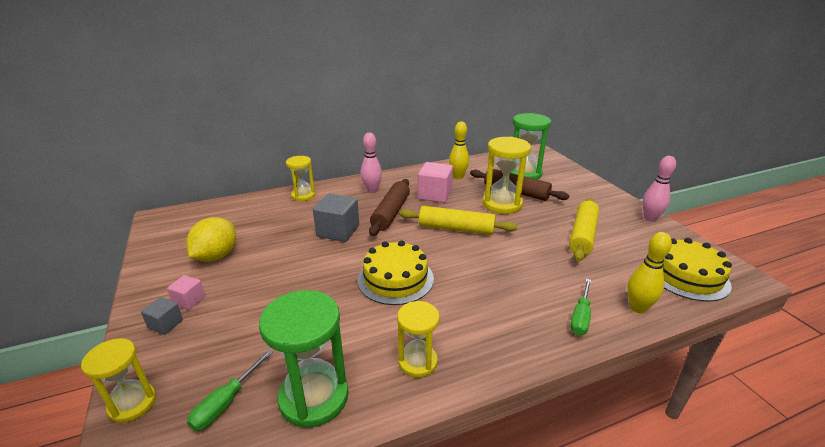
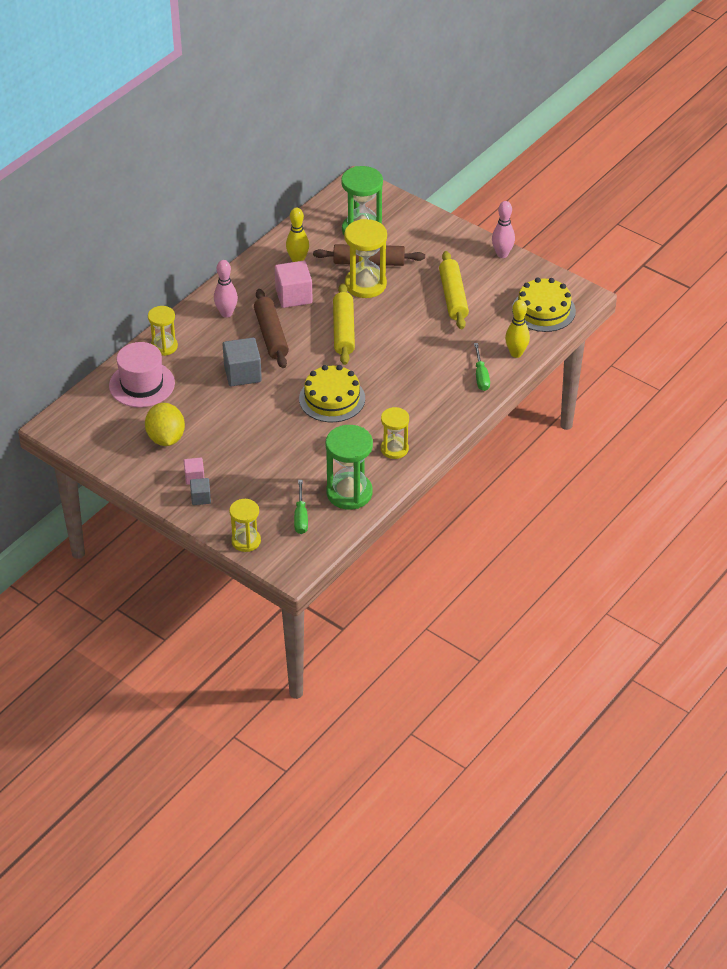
camera: 30 degrees left, 15 degrees up
yellow rolling pin [399,206,517,235] -> yellow rolling pin turned 75 degrees counterclockwise [333,283,355,365]
none -> pink hat [109,342,175,408]

